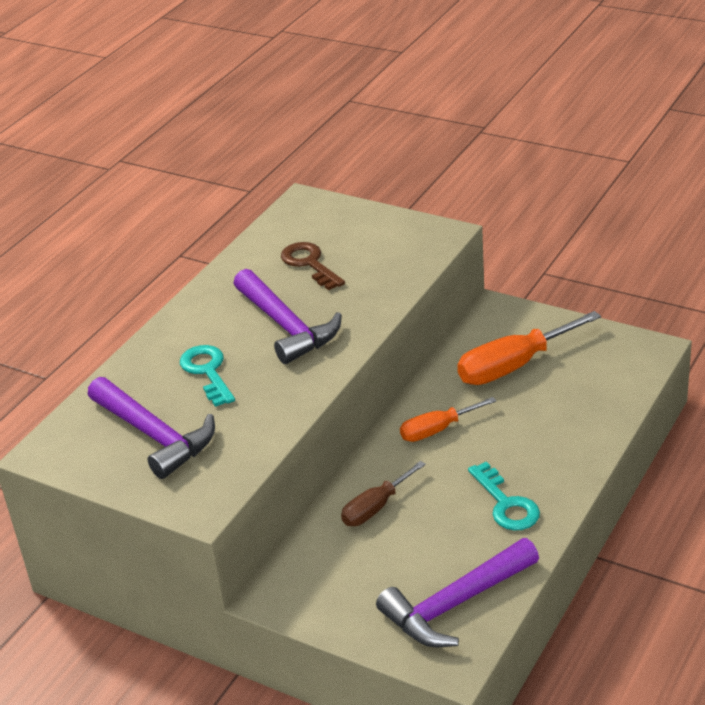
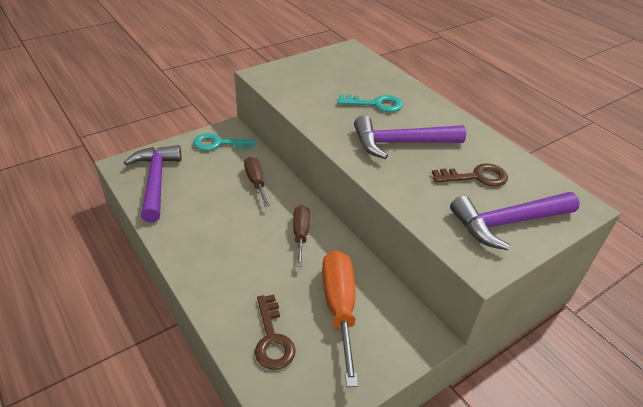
camera: 110 degrees right, 5 degrees up
purple hammer [88,377,215,479] -> purple hammer moved to [450,192,580,250]
orange screwdriver [400,397,496,442] -> brown screwdriver [293,205,310,267]
turquoise key [468,461,540,531] -> turquoise key moved to [193,133,256,151]
none -> brown key [255,295,296,370]

